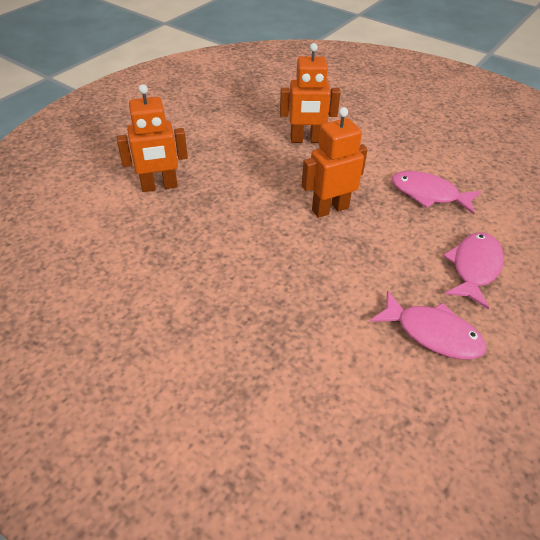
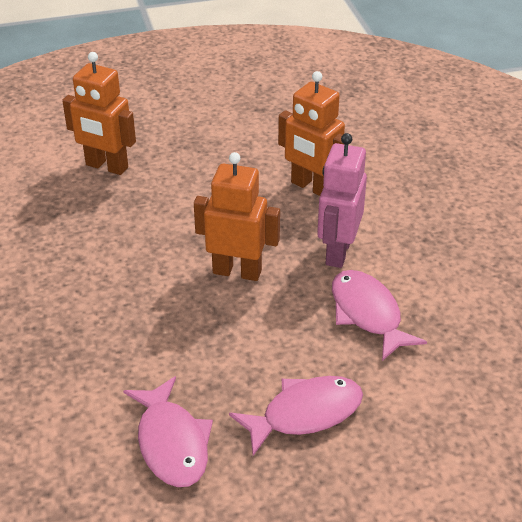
camera: 40 degrees right, 5 degrees down
none -> pink robot [317,133,367,268]

